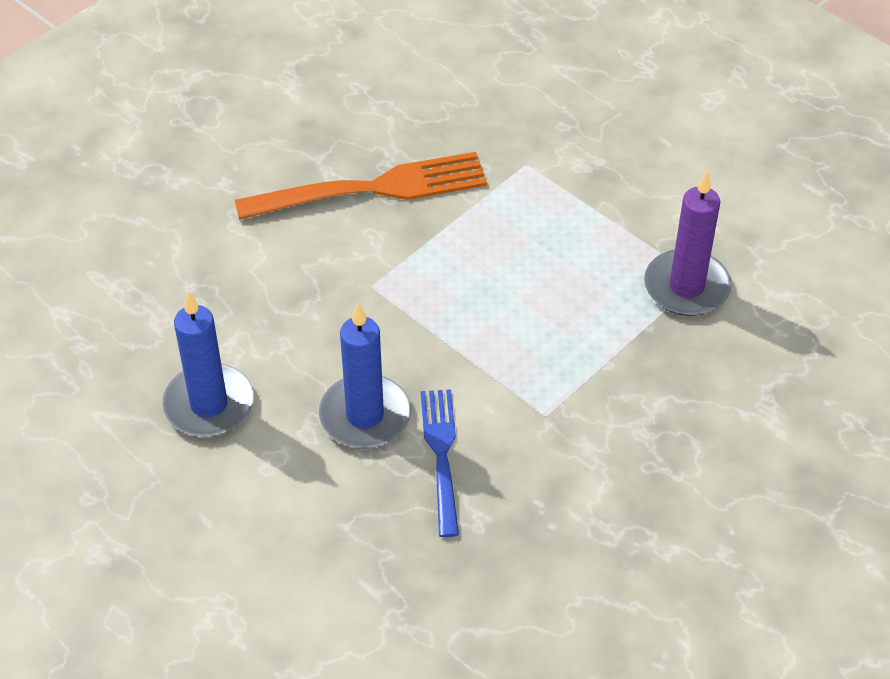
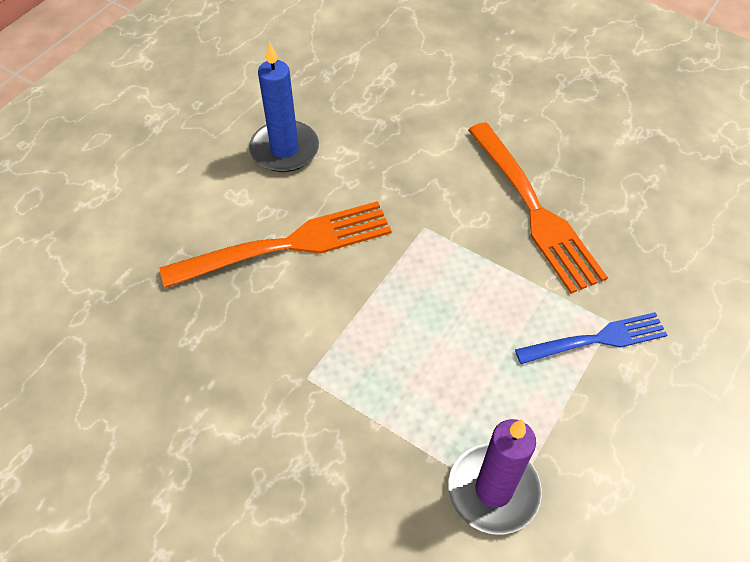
camera: 80 degrees right, 5 degrees up
blue candle [319,303,411,449] -> orange fork [159,201,392,288]
blue fork [421,389,459,537] -> blue fork moved to [515,312,667,364]

